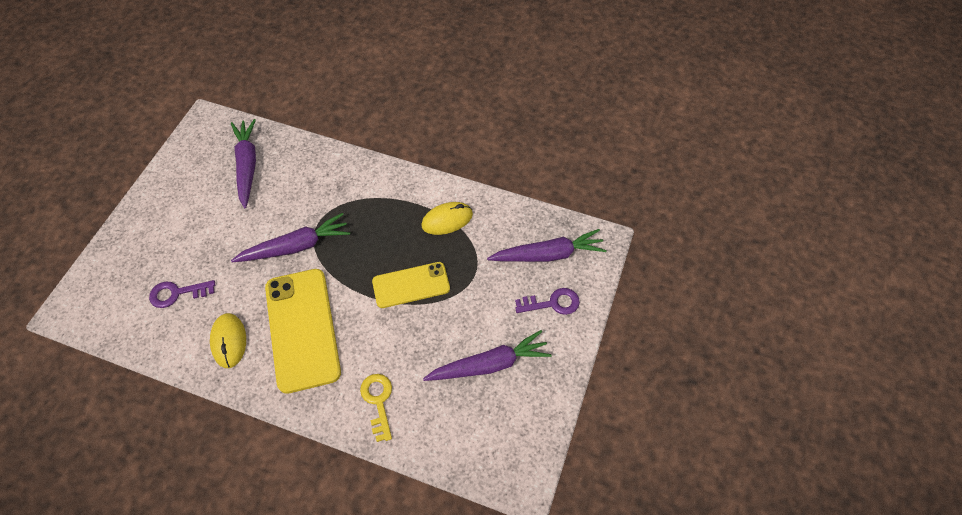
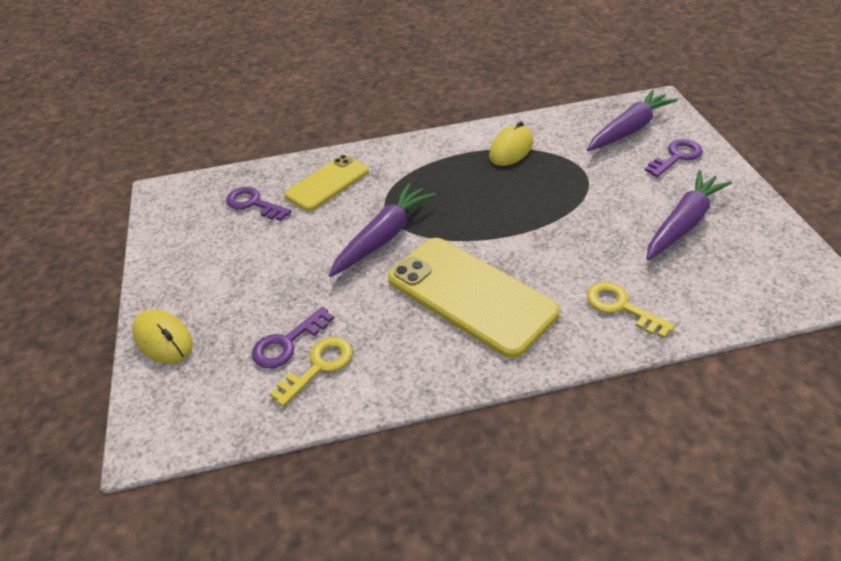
camera: 30 degrees left, 15 degrees down
yellow mouse [210,313,246,368] -> yellow mouse moved to [132,309,193,364]
purple carrot [231,119,256,208] -> purple key [226,187,291,221]
yellow phone [372,262,450,308] -> yellow phone moved to [284,155,369,211]
none -> yellow key [270,337,352,407]

